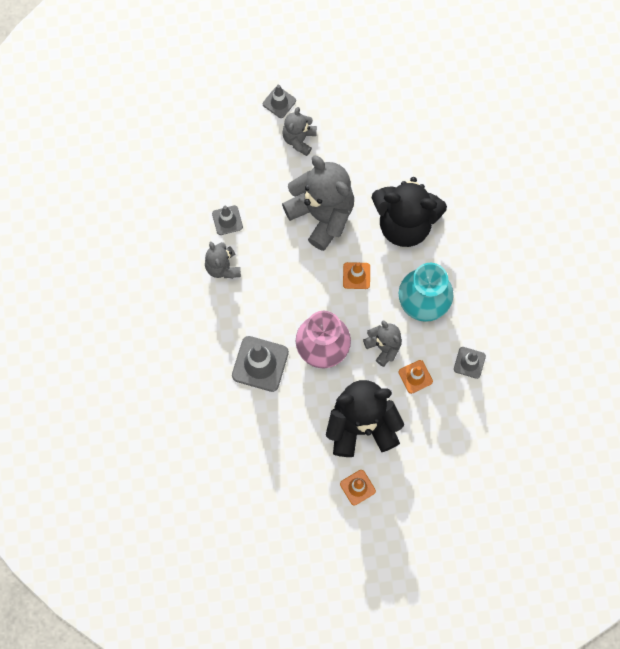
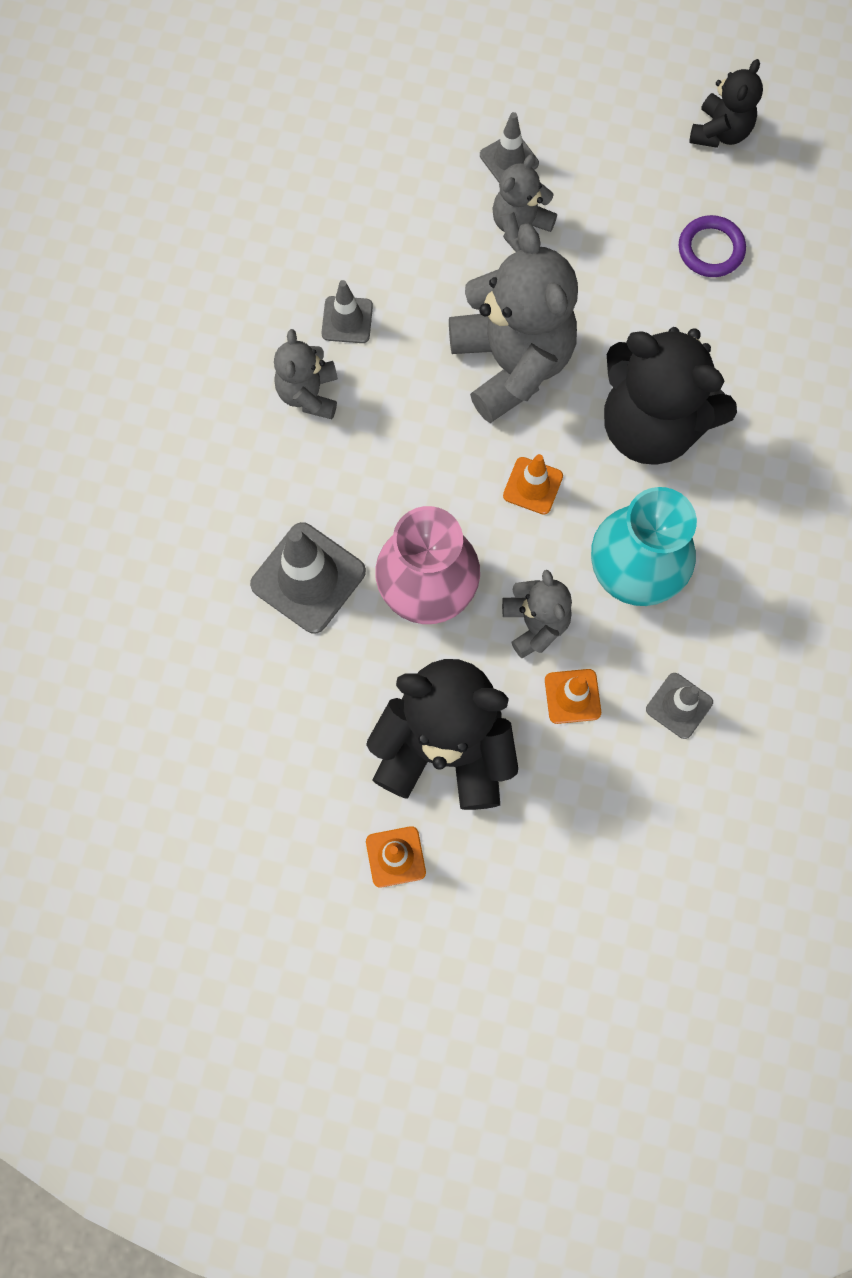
camera: 20 degrees right, 0 degrees up
none -> purple ring [679,215,746,277]
none -> black teddy bear [689,59,763,148]

